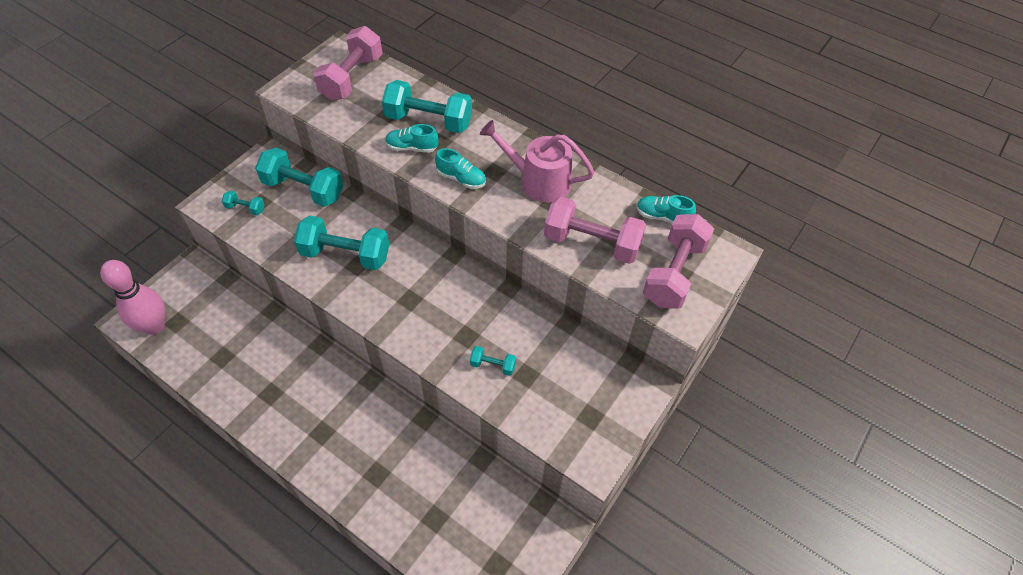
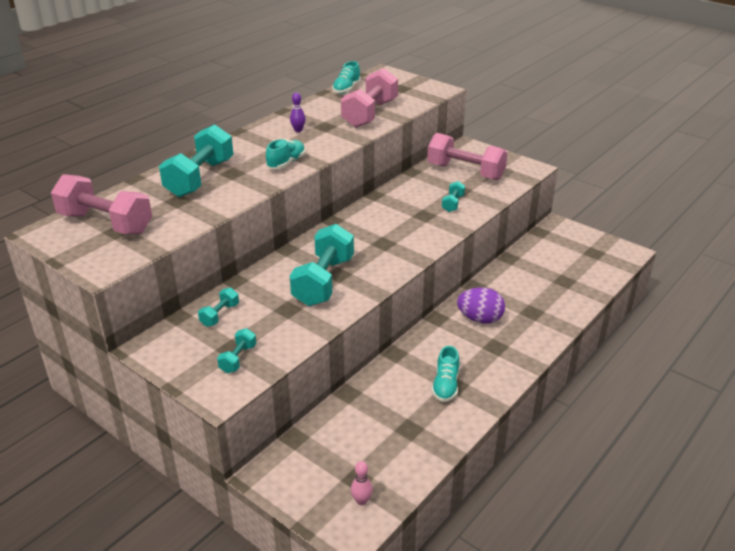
camera: 85 degrees left, 20 degrees down
pink bowling pin [100,260,165,335] -> pink bowling pin [351,461,373,505], size x0.40
turquoise dumbbell [255,148,343,207] -> turquoise dumbbell [198,288,239,327], size x0.46
turquoise shoe [385,124,439,153] -> turquoise shoe moved to [432,346,459,402]
pink watering can [480,120,595,203] -> purple bowling pin [290,93,305,132]
pink dumbbell [643,214,714,309] -> pink dumbbell moved to [427,133,508,180]
none -> purple egg [457,287,505,324]

